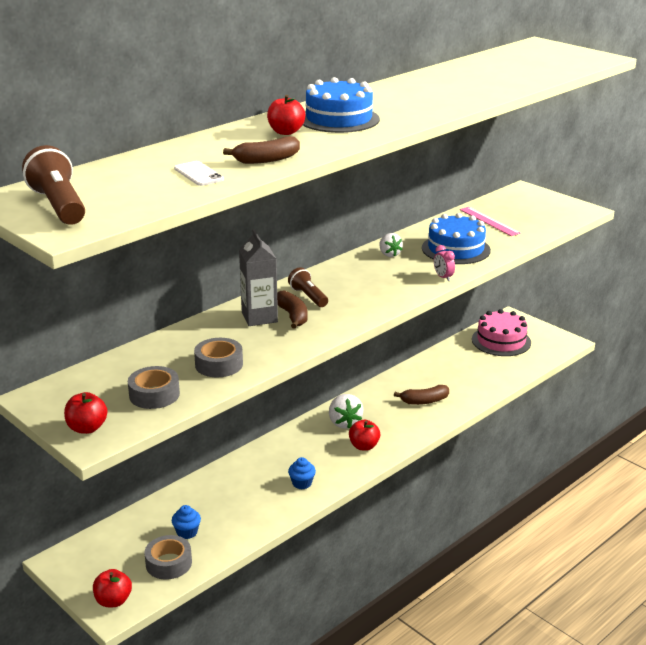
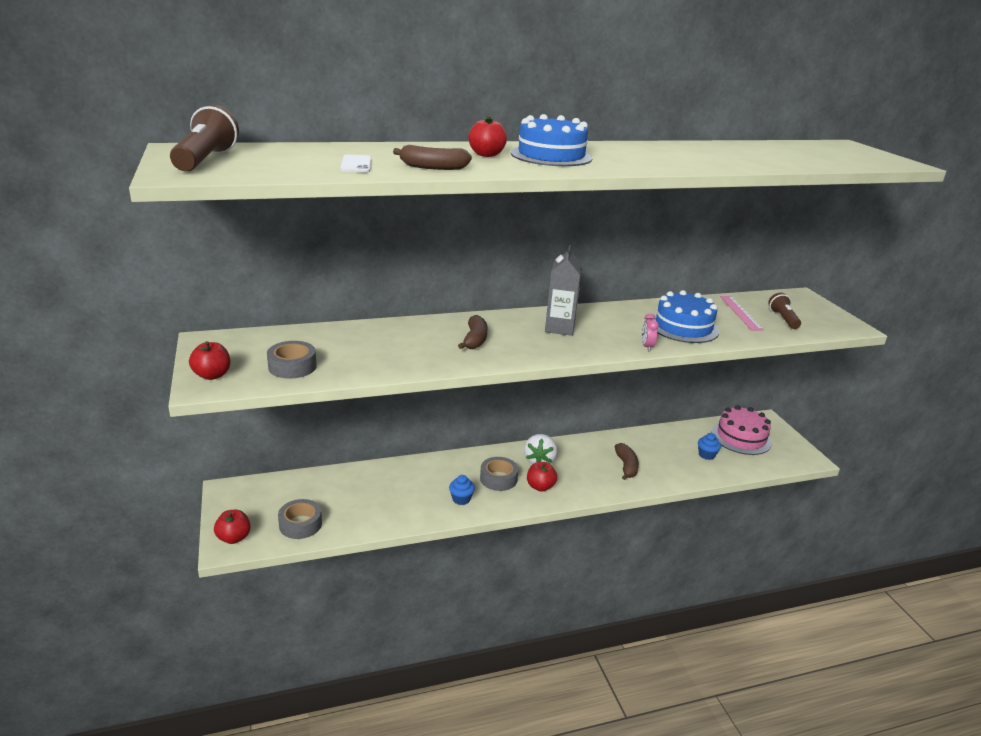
camera: 25 degrees right, 0 degrees up
blue cupcake [172,505,201,539] -> blue cupcake moved to [698,433,721,460]
grey tape [194,338,243,377] -> grey tape moved to [480,457,518,491]
grey carton [239,229,278,326] -> grey carton moved to [545,245,582,336]
brown flashlight [288,267,328,307] -> brown flashlight moved to [768,292,801,329]
white strawberry [379,233,403,257] -> none
brown banana [394,385,449,405] -> brown banana turned 105 degrees counterclockwise [615,443,639,480]

